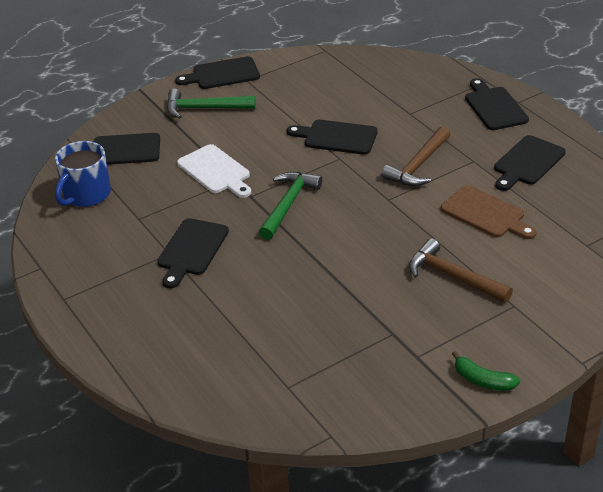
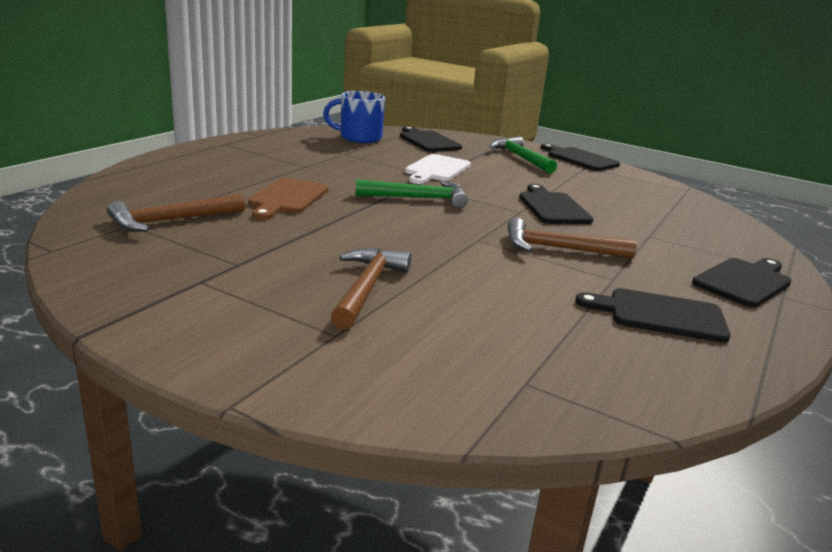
camera: 60 degrees right, 15 degrees down
black cutting board [157,218,229,289] -> none
brown cutting board [441,185,537,239] -> brown cutting board moved to [248,178,329,220]
green banana [452,351,520,391] -> none
none -> brown hammer [107,194,245,232]

